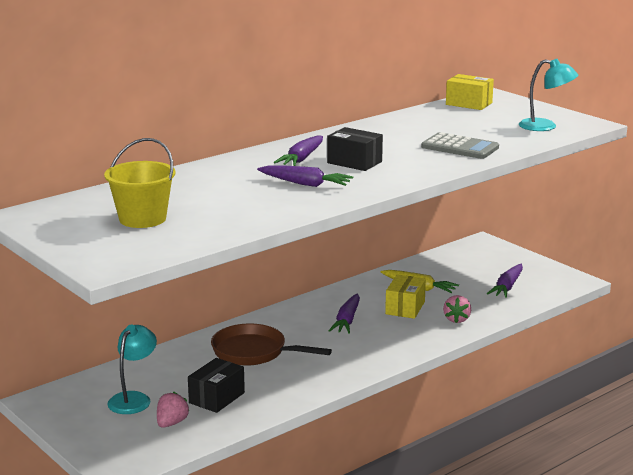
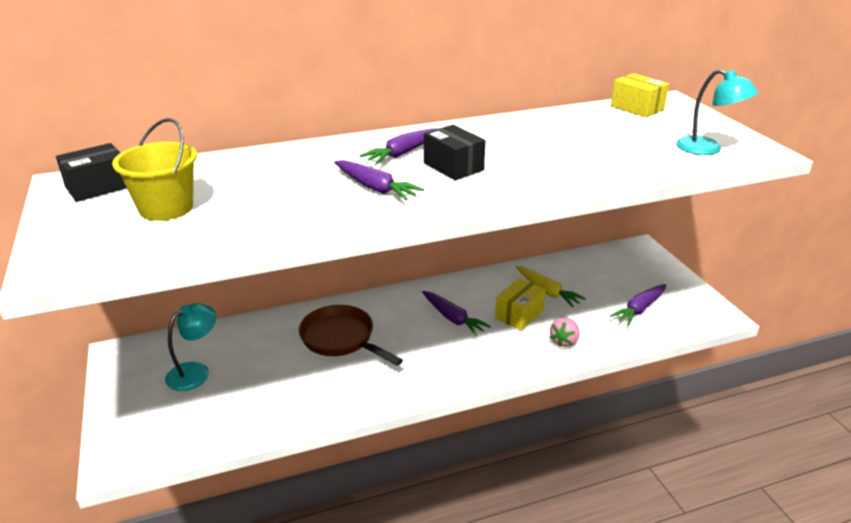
camera: 20 degrees right, 10 degrees up
pink strawberry [157,392,189,428] -> none
black box [188,358,245,413] -> black box moved to [56,143,126,202]
purple carrot [329,294,360,334] -> purple carrot turned 75 degrees counterclockwise [422,291,491,336]
grey calculator [421,132,499,159] -> none

